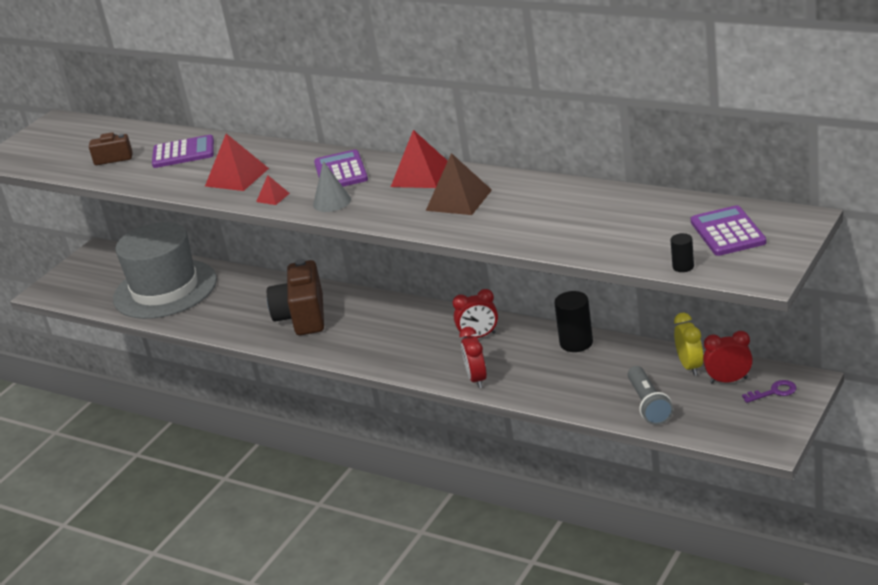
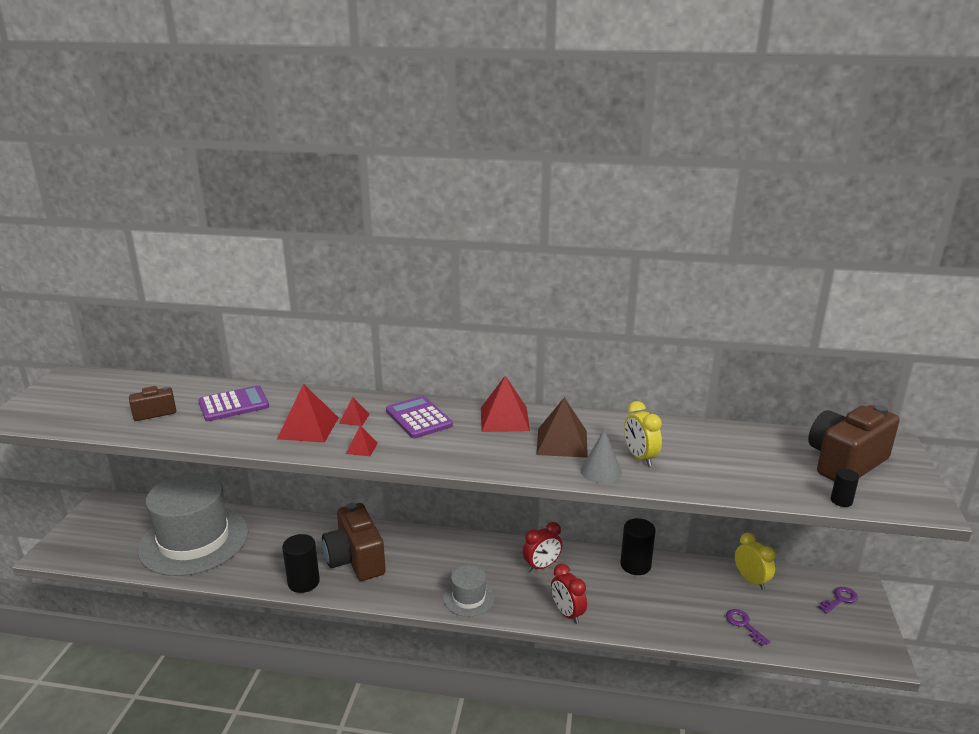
camera: 25 degrees left, 5 degrees down
grey cone [313,161,351,212] -> grey cone moved to [581,429,622,484]
grey flashlight [628,366,673,425] -> purple key [726,609,770,646]
purple calculator [690,205,766,256] -> brown camera [808,405,900,481]
red clock [703,331,753,384] -> none
none -> black cylinder [282,534,320,593]
none -> red pyramid [339,397,370,426]
none -> grey hat [443,565,494,617]
none -> yellow clock [624,401,662,466]

